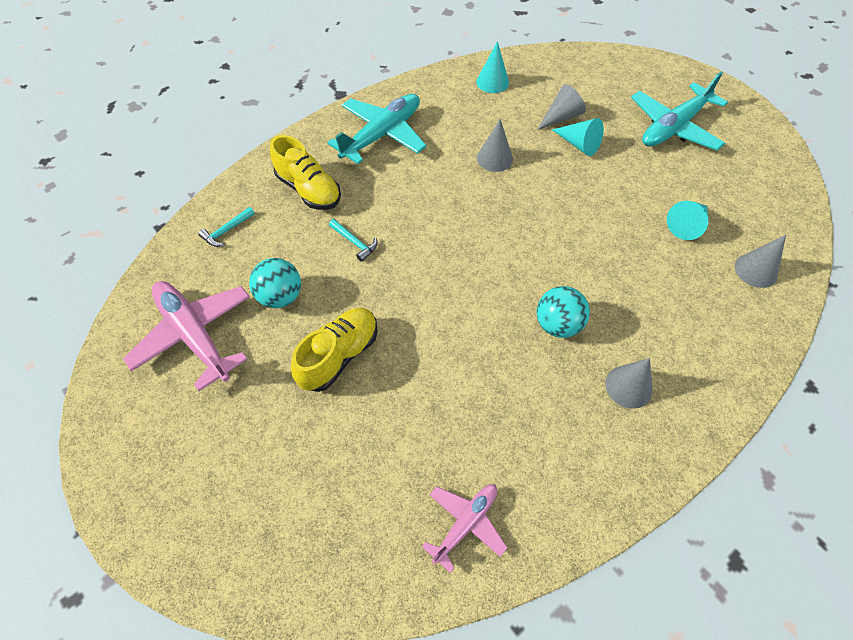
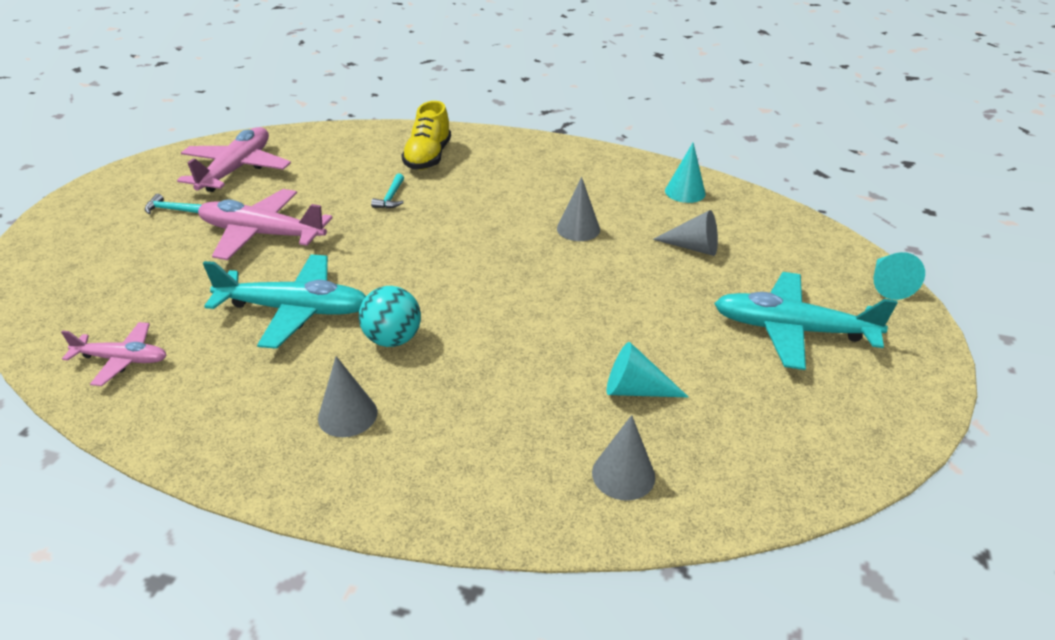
camera: 55 degrees right, 20 degrees down
turquoise hammer [198,207,255,247] -> turquoise hammer moved to [145,194,201,214]
turquoise ball [249,258,301,308] -> none
yellow shoe [291,308,378,392] -> pink plane [198,189,333,260]
turquoise plane [327,94,427,164] -> turquoise plane moved to [203,254,366,349]
turquoise cone [552,118,604,156] -> turquoise cone moved to [873,252,925,300]

